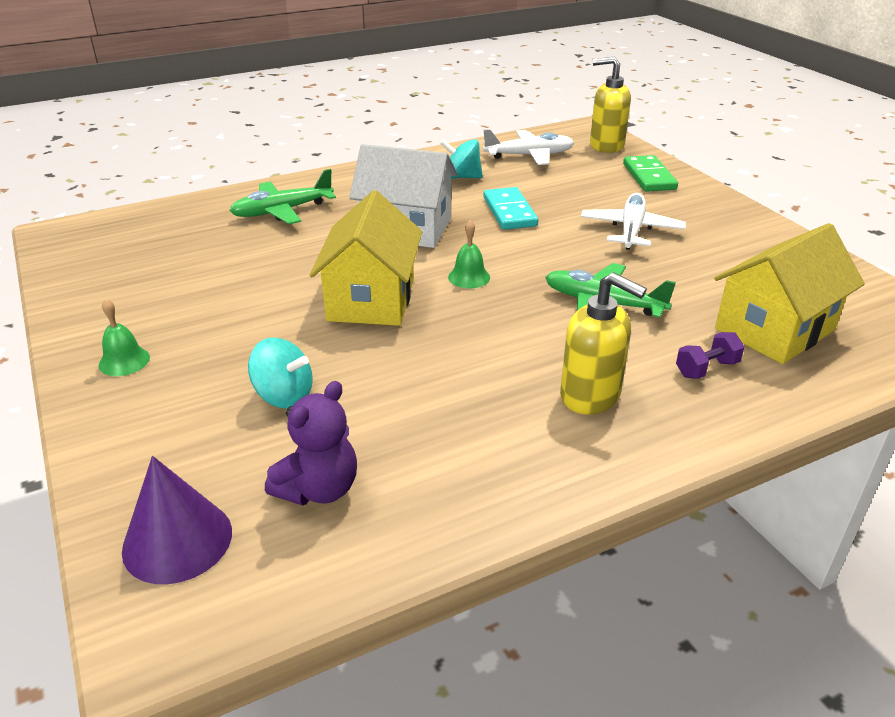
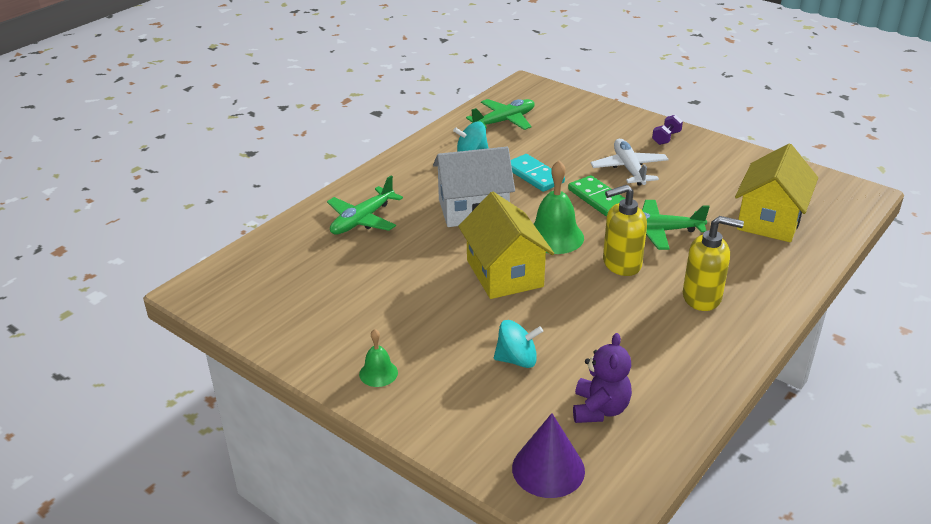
camera: 25 degrees left, 0 degrees up
green bell [448,220,490,288] -> green bell [534,161,584,254], size x1.81
white plane [483,129,574,165] -> green plane [466,99,535,130]
yellow soap dispenser [590,57,631,153] -> yellow soap dispenser moved to [603,185,647,276]
green domino [623,155,678,192] -> green domino moved to [568,175,626,216]
purple dumbbell [676,332,745,379] -> purple dumbbell moved to [652,115,683,145]

